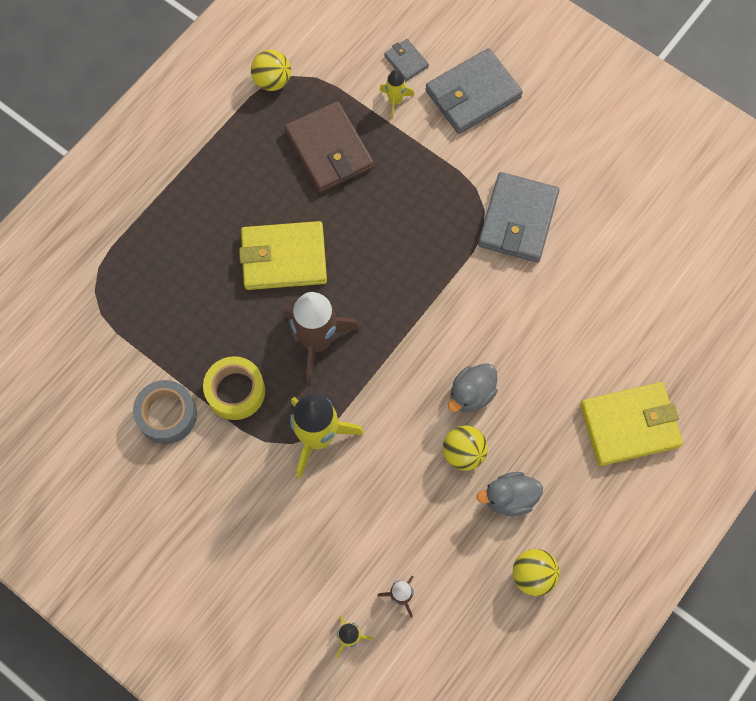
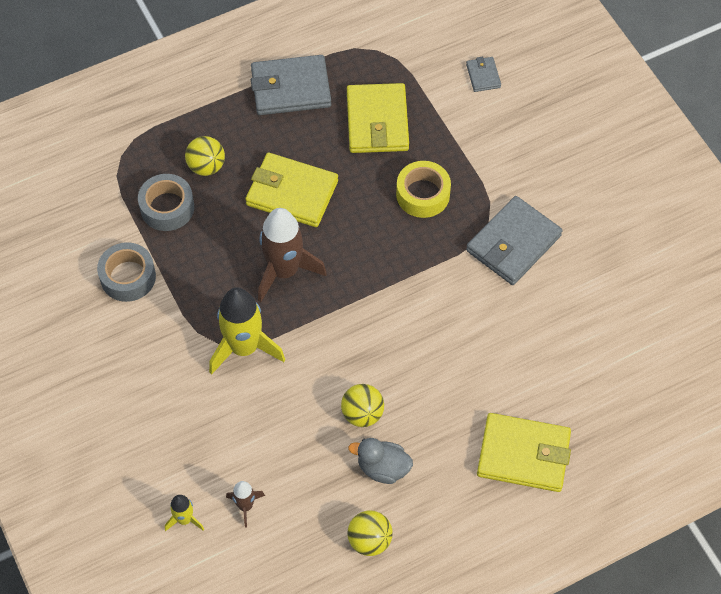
camera: 25 degrees right, 10 degrees down
yellow tape [203,356,265,420] -> yellow tape moved to [396,161,451,218]
yellow ball [251,50,291,91] -> yellow ball moved to [185,136,225,176]
brown wallet [284,101,374,193] -> yellow wallet [347,83,409,153]
yellow rocket [379,70,414,119] -> none
grey wallet [425,48,523,134] -> grey wallet moved to [251,55,331,115]
grey duck [448,363,498,413] -> none
none -> grey tape [138,174,194,231]

